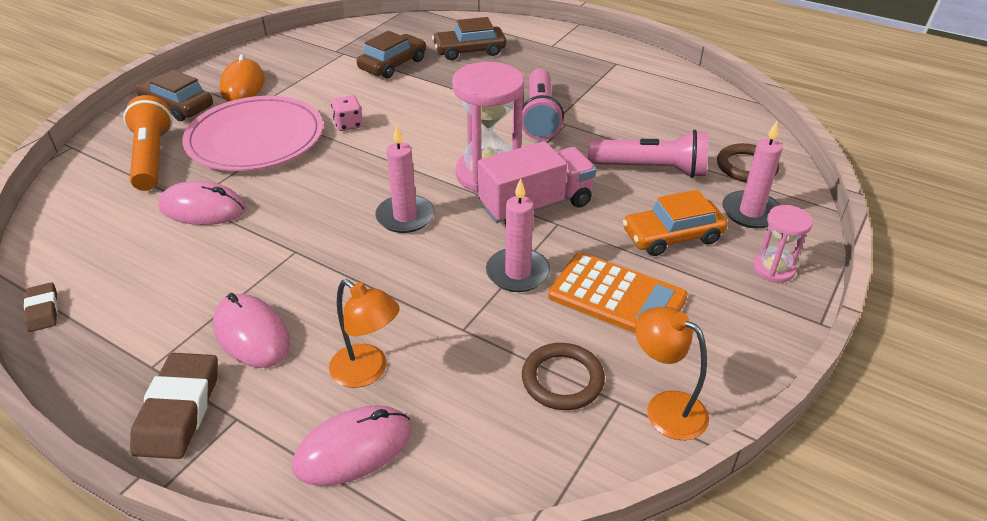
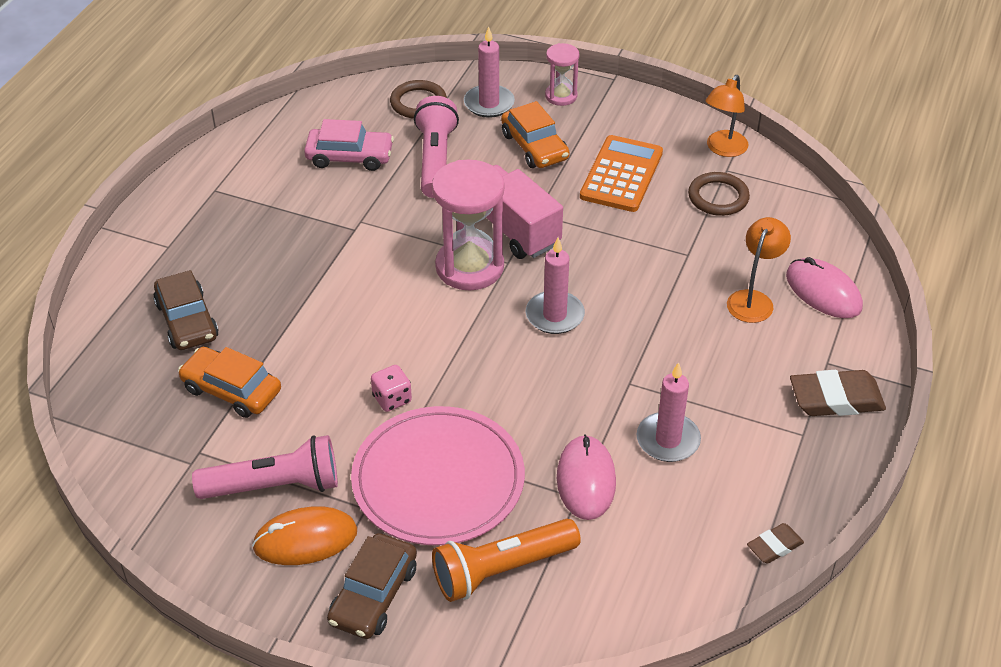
camera: 100 degrees left, 5 degrees up
pink mouse [213,293,290,368] -> none
brown car [357,31,426,78] -> orange car [178,347,281,418]
pink candle [486,178,550,292] -> pink candle moved to [637,362,701,462]
pink flashlight [522,68,564,140] -> pink flashlight moved to [192,435,338,499]
none -> pink car [304,119,394,171]

